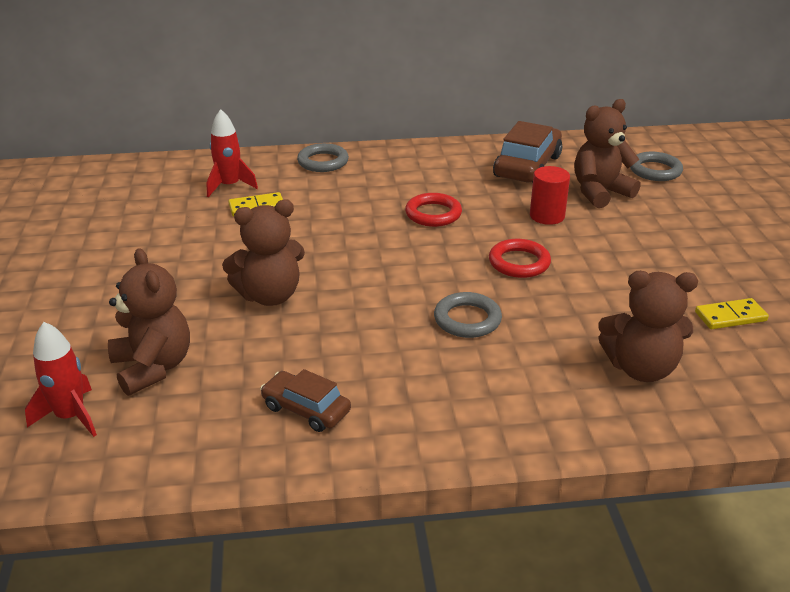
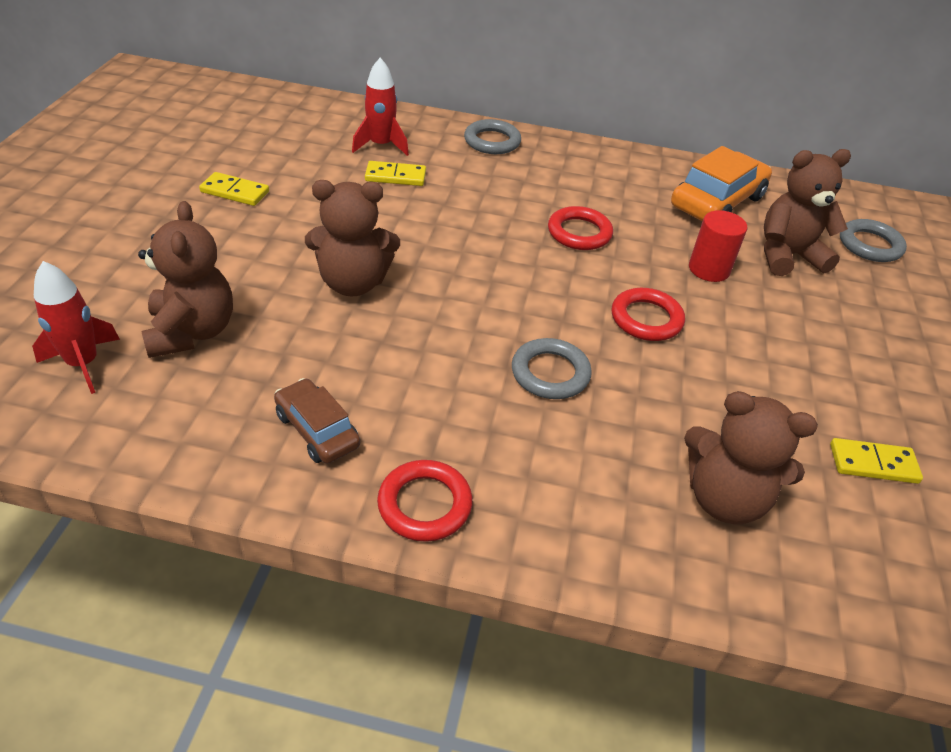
camera: 15 degrees right, 10 degrees up
brown car [493,121,562,183] -> orange car [671,146,772,221]
none -> yellow domino [199,172,269,206]
none -> red ring [377,460,473,542]

